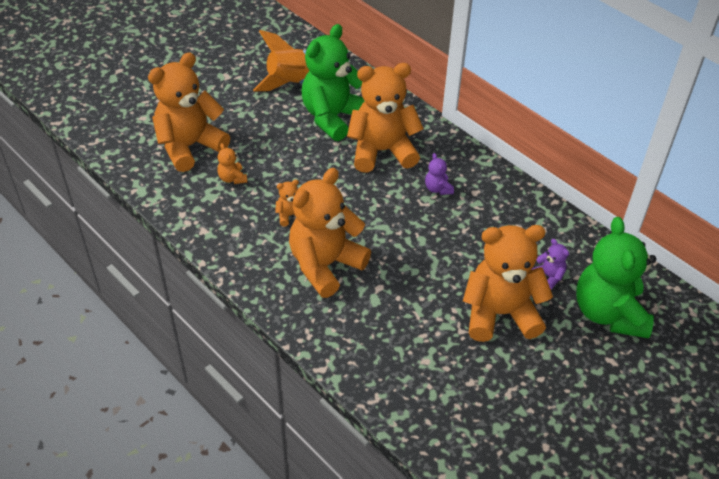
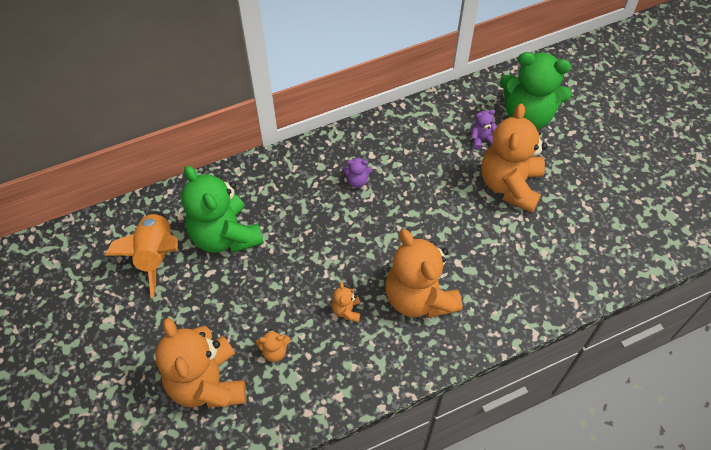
camera: 70 degrees left, 10 degrees up
orange teddy bear [347,63,424,173] -> none

